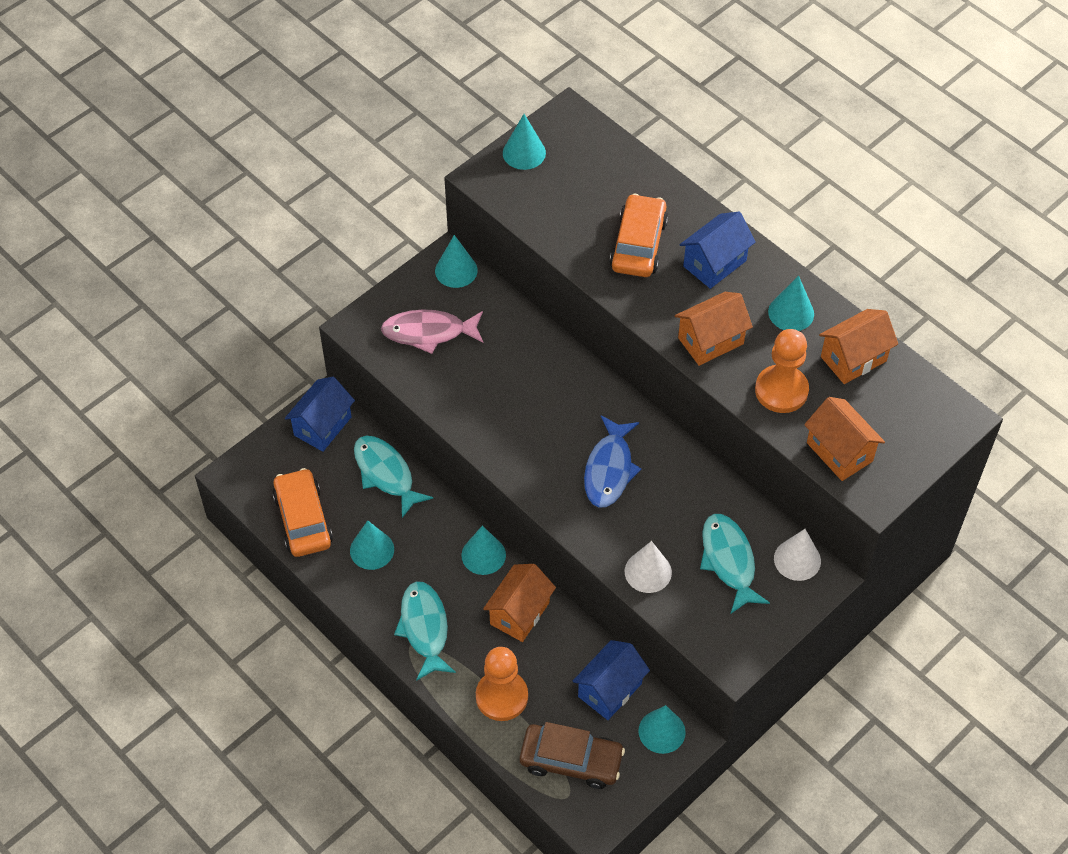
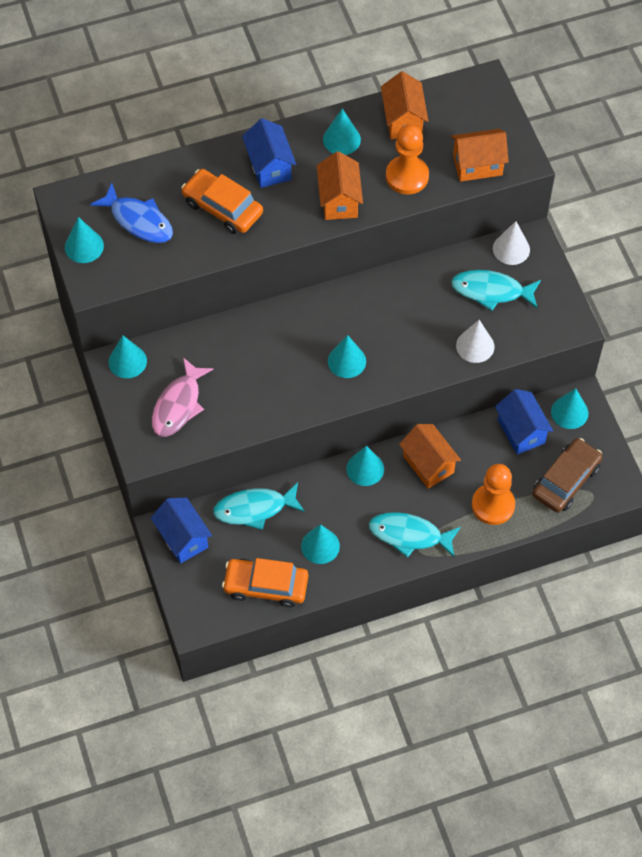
camera: 65 degrees left, 5 degrees up
blue fish [584,415,641,508] -> blue fish moved to [90,183,173,243]
none -> turquoise cone [328,335,366,378]

